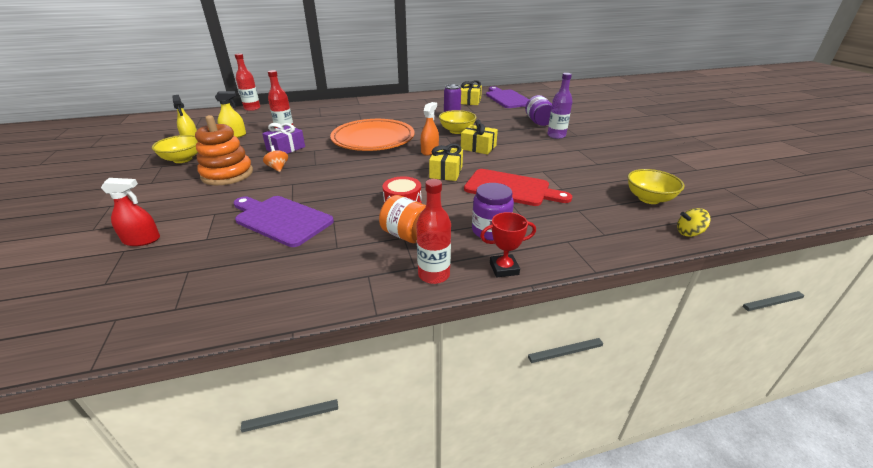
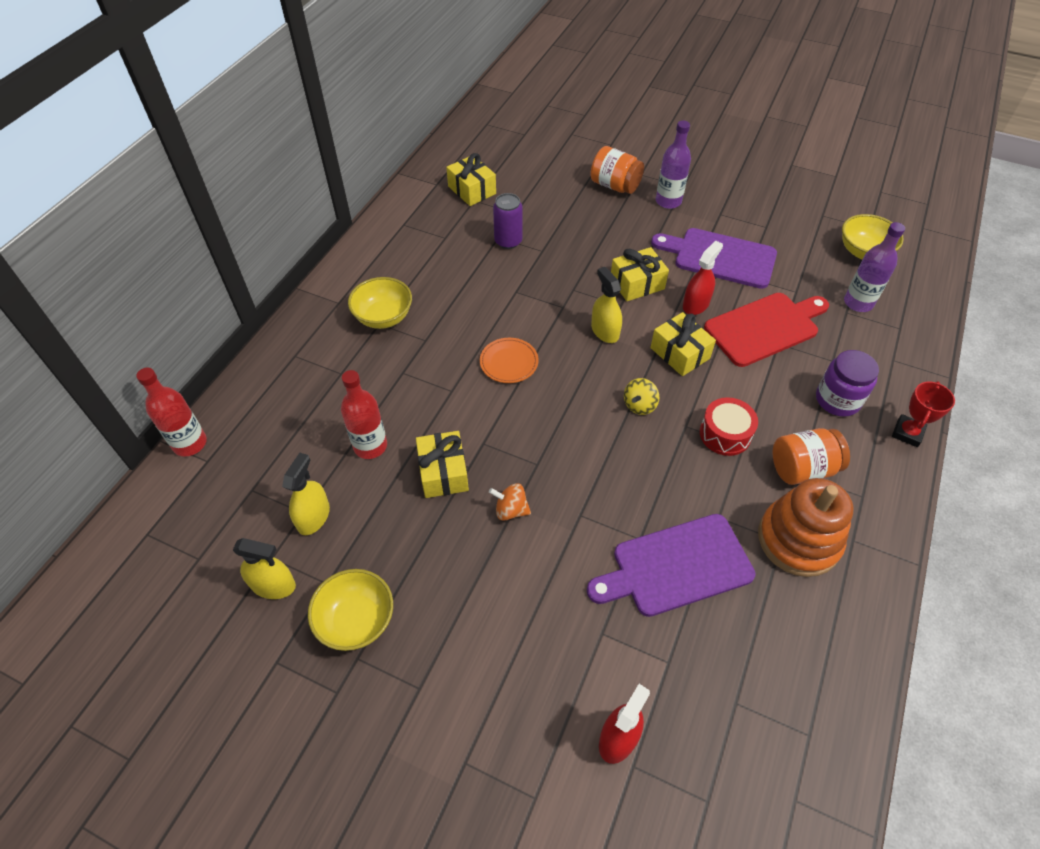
camera: 50 degrees left, 20 degrees up
orange stacking toy [195,115,253,185] -> orange stacking toy moved to [758,478,854,577]
purple gift [262,123,305,154] -> yellow gift [416,431,469,498]
orange plate [330,119,415,151] -> orange plate [480,338,539,383], size x0.42
red bottle [416,179,451,284] -> none
orange spray bottle [421,102,439,155] -> yellow spray bottle [591,267,622,343]
yellow bowl [439,110,477,134] -> yellow bowl moved to [348,277,412,329]
purple cutting board [486,87,529,108] -> purple cutting board moved to [651,228,777,289]
purple jar [525,95,552,126] -> orange jar [590,146,644,194]
yellow spinning top [677,208,711,237] -> yellow spinning top moved to [624,378,659,415]
none -> red spray bottle [683,241,723,315]
none -> purple bottle [844,222,905,312]

